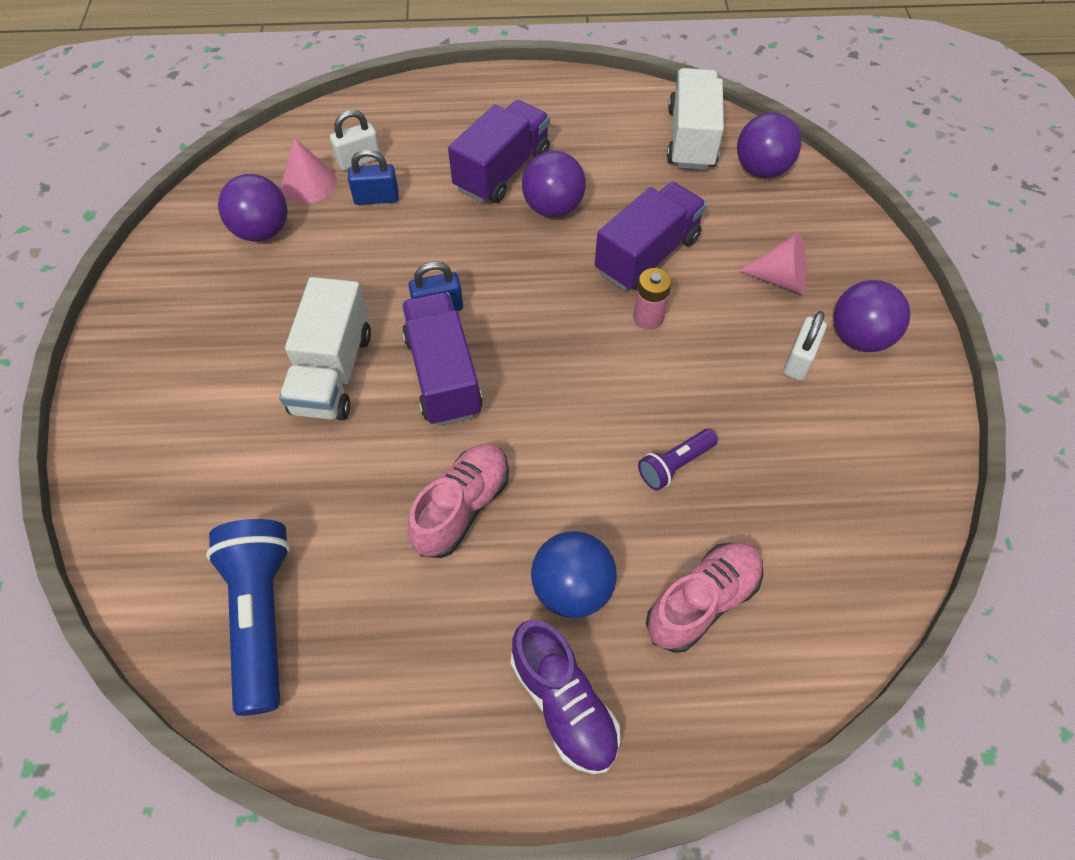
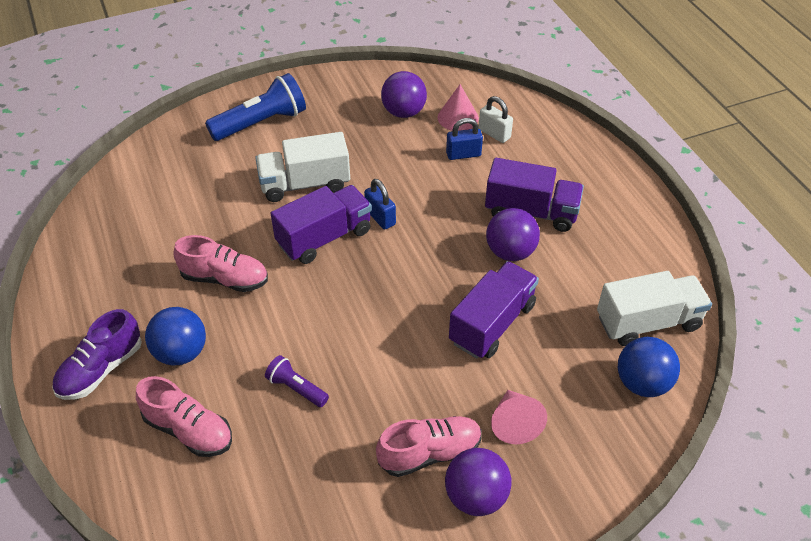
camera: 70 degrees right, 10 degrees down
blue flashlight [206,519,291,716] -> blue flashlight moved to [205,73,306,141]
blue padlock [348,149,399,205] -> blue padlock turned 75 degrees counterclockwise [446,118,483,160]
purple truck [595,182,707,291] -> purple truck turned 75 degrees counterclockwise [449,261,539,359]
pink battery [633,268,672,330] -> none
purple ball [737,112,801,178] -> blue ball [618,337,680,397]
white padlock [783,311,827,381] -> pink shoe [376,416,482,477]

